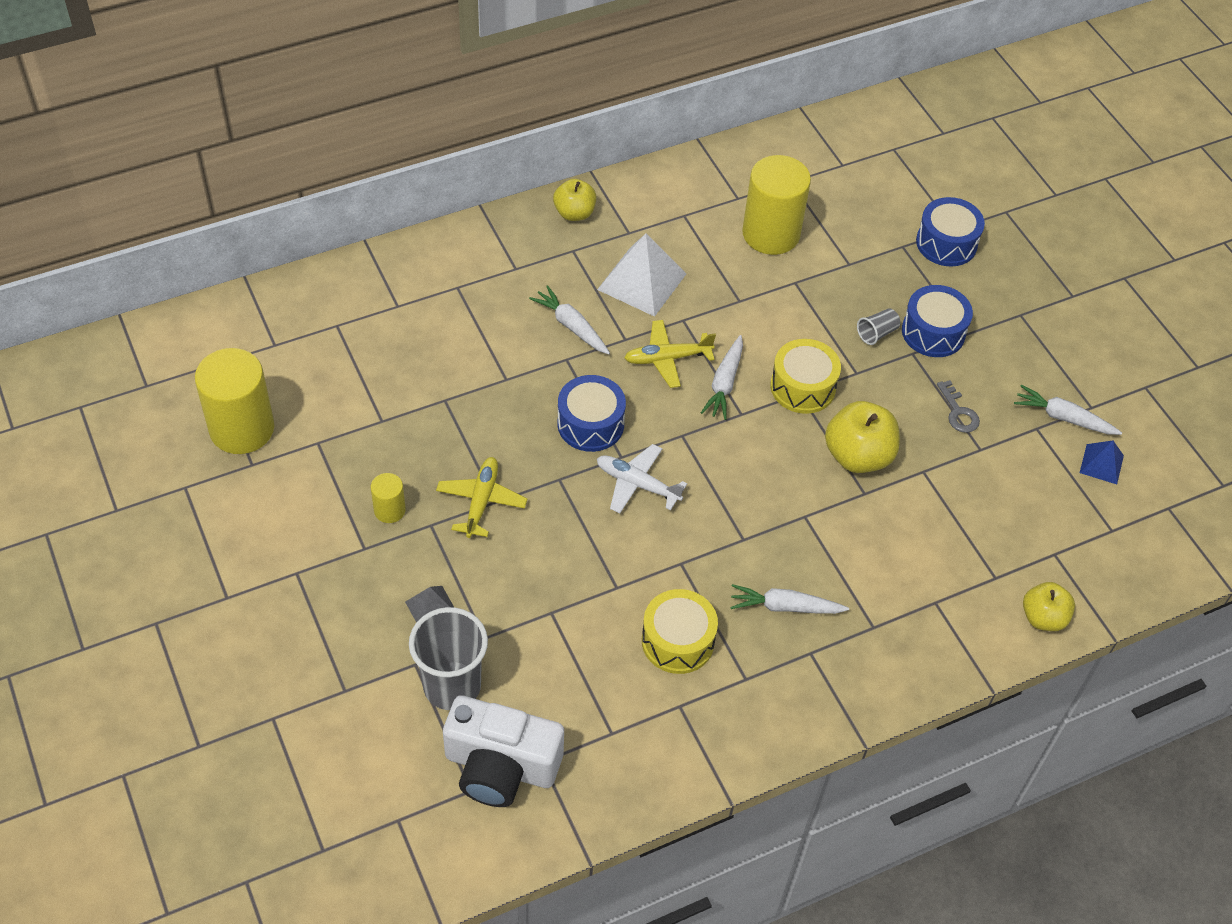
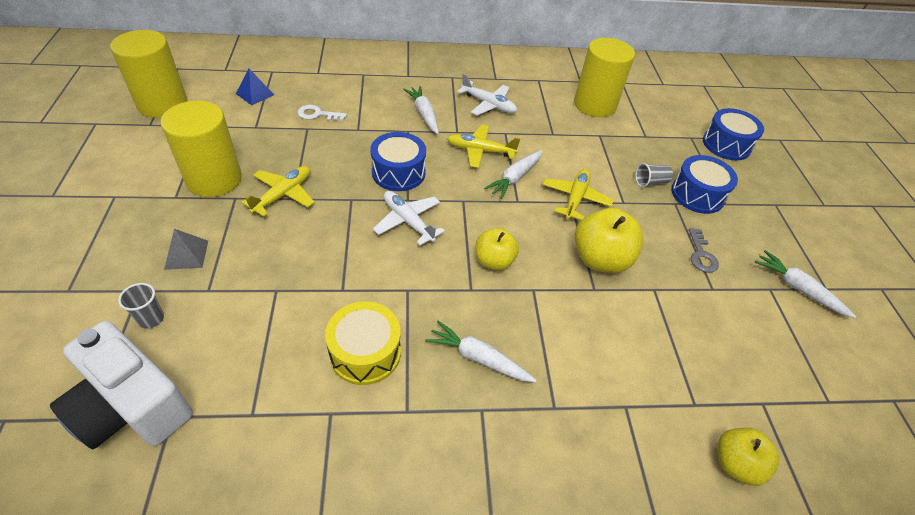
camera: 20 degrees right, 5 degrees down
yellow cylinder [371,473,406,523] -> yellow cylinder [161,101,242,197], size x2.10
grey cup [409,607,488,710] -> grey cup [118,283,164,329], size x0.45
yellow apple [553,179,596,221] -> yellow apple moved to [475,228,519,271]
white pyramid [597,233,686,317] -> white plane [457,74,517,115]
yellow drum [770,339,841,414] -> yellow plane [542,169,614,220]
blue pyramid [1080,440,1124,484] -> blue pyramid moved to [236,69,274,105]
none -> white key [298,105,347,121]

